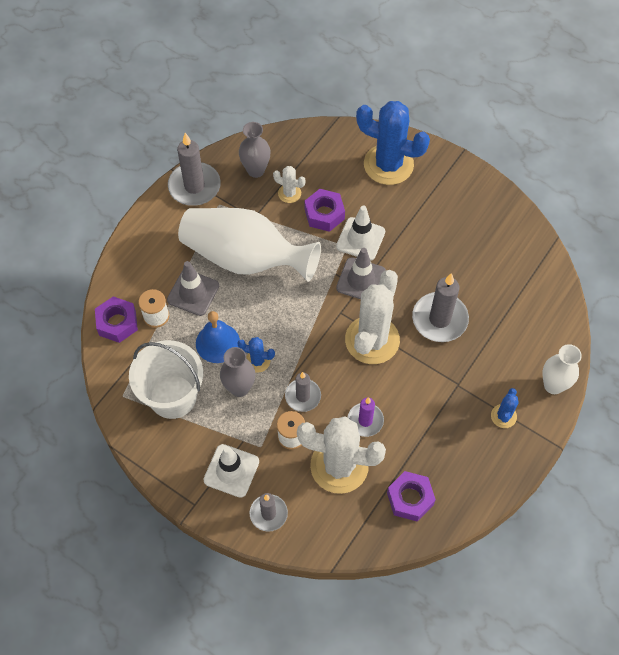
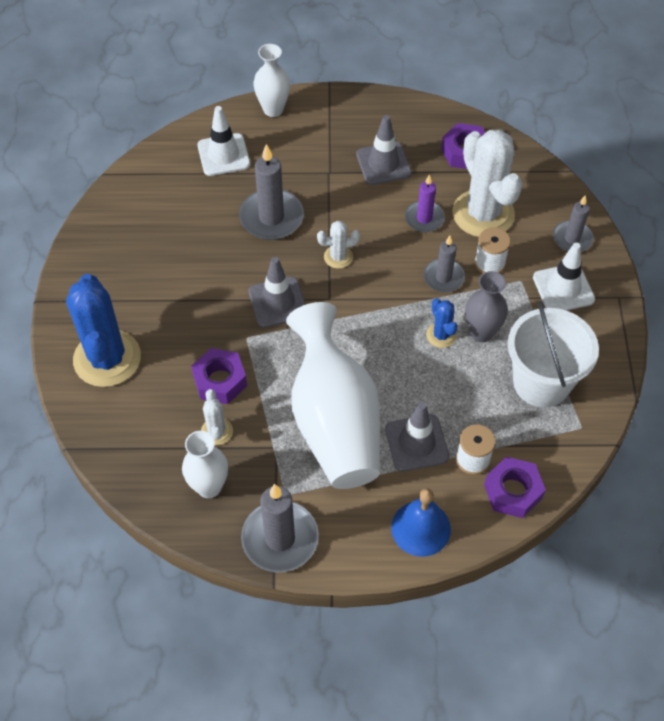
camera: 125 degrees left, 5 degrees down
blue bell [196,311,240,363] -> blue bell moved to [391,488,451,557]
grey vase [239,122,270,178] -> white vase [182,431,228,498]
white traffic cone [336,206,385,261] -> white traffic cone moved to [197,106,250,176]
white cactus [345,270,400,364] -> white cactus [317,220,360,269], size x0.46
blue cactus [491,388,519,428] -> none
none -> grey traffic cone [356,115,412,185]

